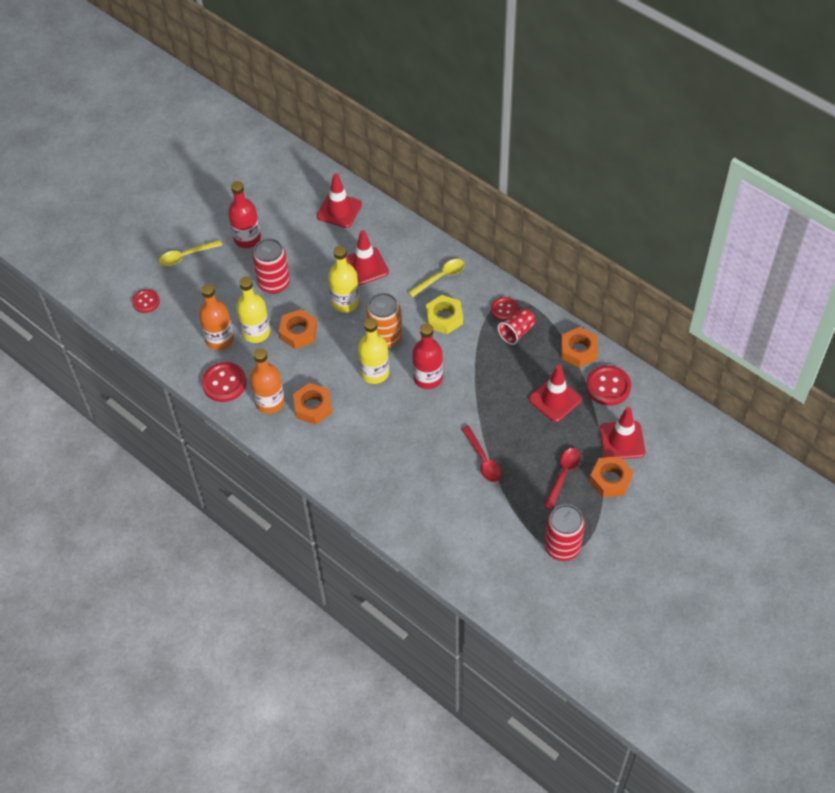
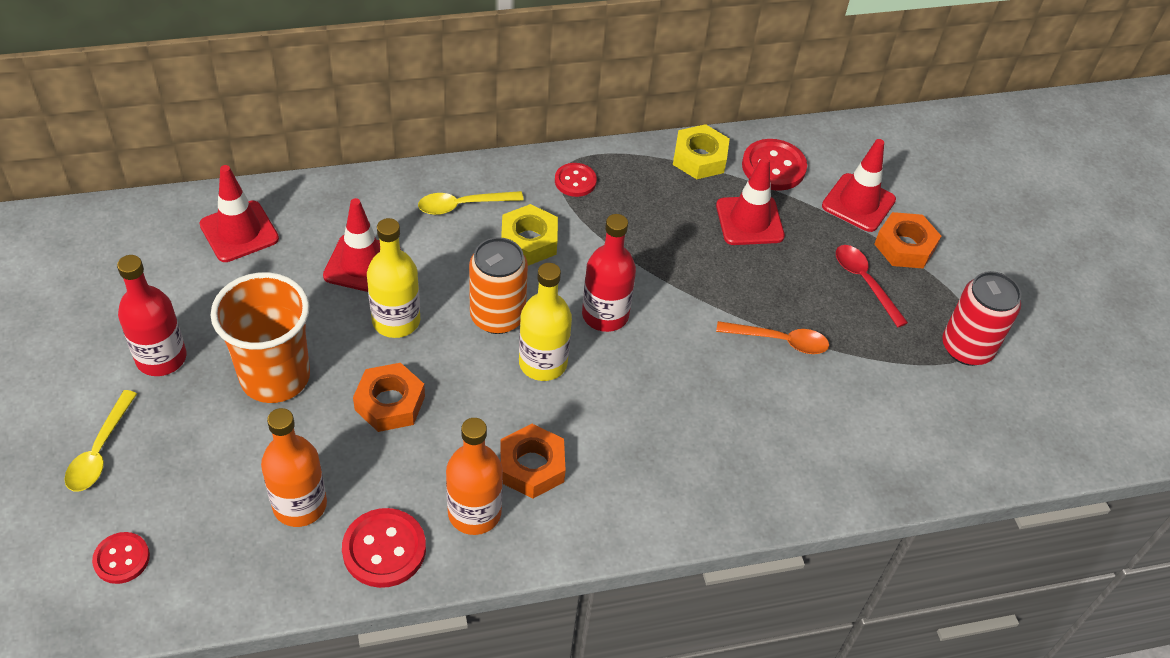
camera: 60 degrees left, 5 degrees down
yellow bottle [236,277,270,343] -> none
red can [252,238,290,294] -> orange cup [211,272,310,403]
yellow spoon [408,259,465,297] -> yellow spoon turned 105 degrees counterclockwise [418,191,524,215]
red spoon [462,426,502,482] -> orange spoon [716,321,829,354]
red cup [497,308,536,345] -> none
orange nut [561,327,598,368] -> yellow nut [673,124,730,179]

